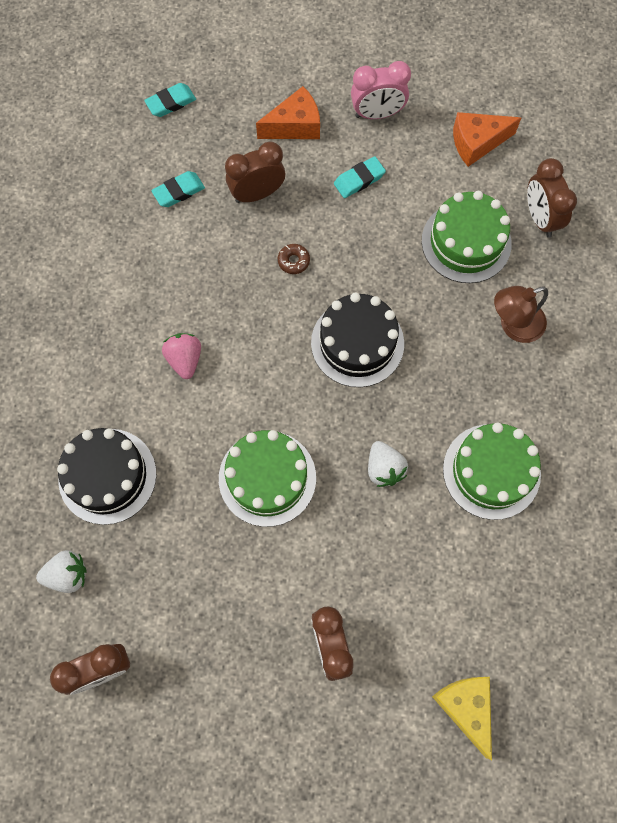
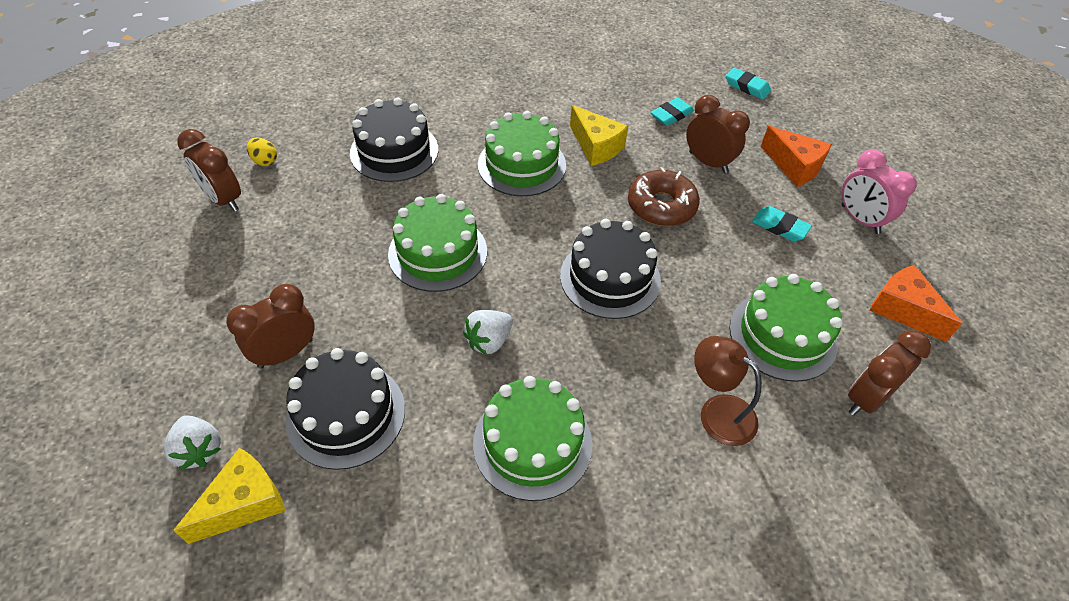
camera: 65 degrees right, 20 degrees down
white strawberry [36,550,87,593] -> white strawberry moved to [164,415,221,470]
turquoise eraser [151,171,205,207] -> turquoise eraser turned 75 degrees counterclockwise [650,97,694,126]
pink strawberry [162,333,201,379] -> green cake [478,111,566,197]
brown donut [278,244,310,274] -> brown donut [628,167,700,226], size x2.13
none -> yellow egg [247,137,277,166]
none -> black cake [286,348,405,470]
none -> yellow cheese [570,105,628,166]

